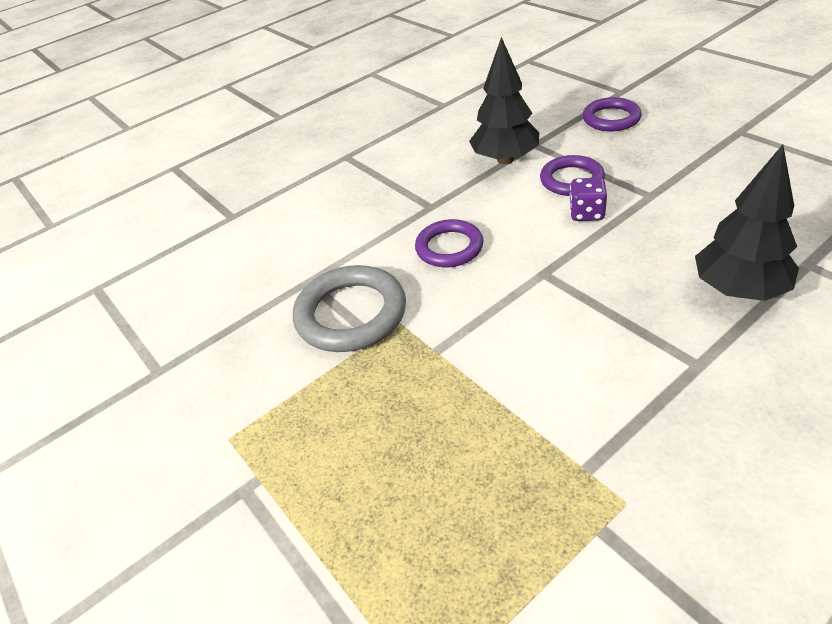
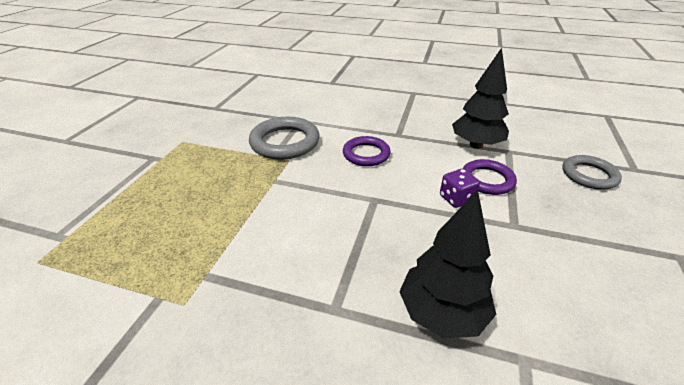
camera: 50 degrees right, 5 degrees down
purple ring [583,97,642,131] -> grey ring [563,155,622,190]

